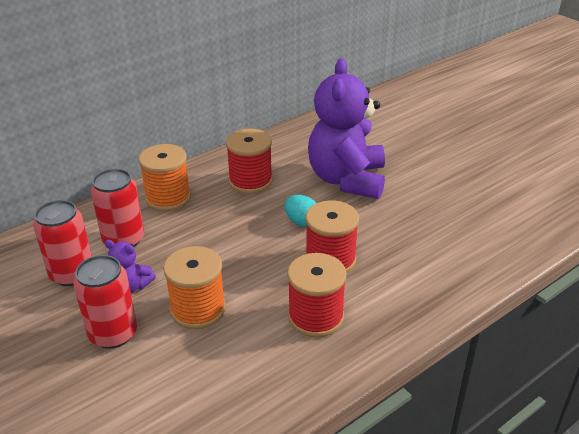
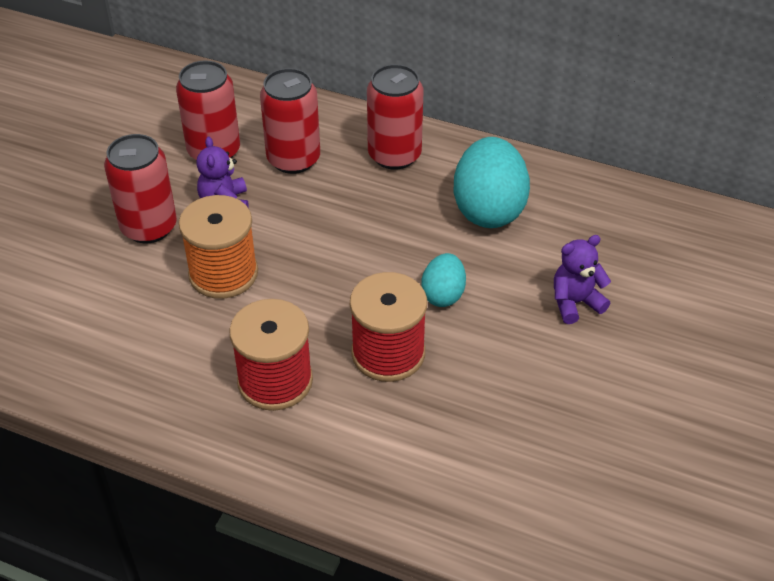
camera: 60 degrees right, 10 degrees up
orange spool [138,144,191,211] -> red can [367,64,423,170]
red spool [226,129,273,194] -> turquoise egg [454,137,530,228]
purple teddy bear [308,58,385,199] -> purple teddy bear [554,235,611,324], size x0.42

